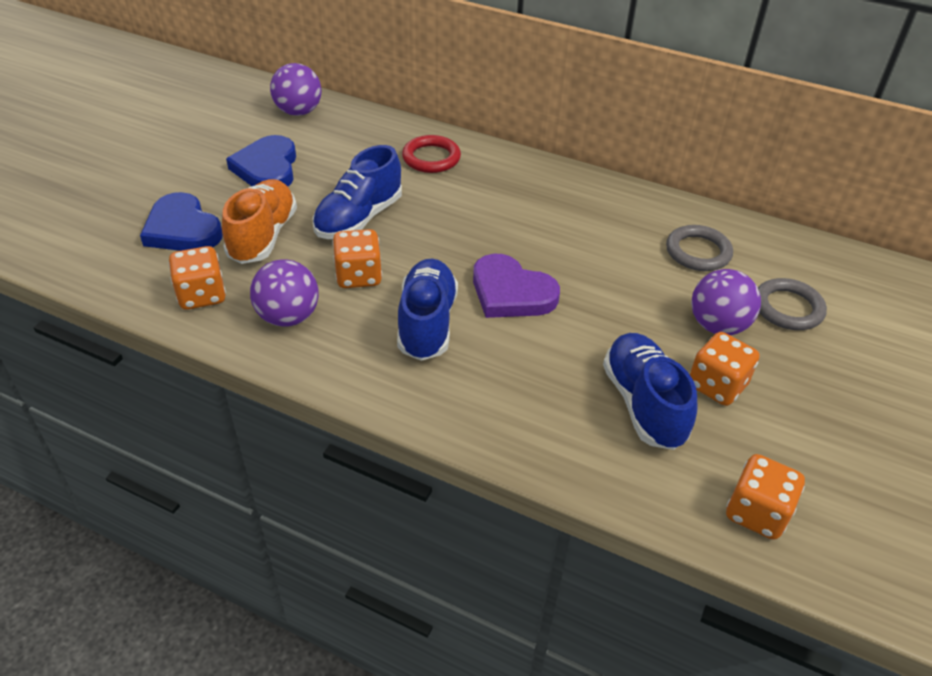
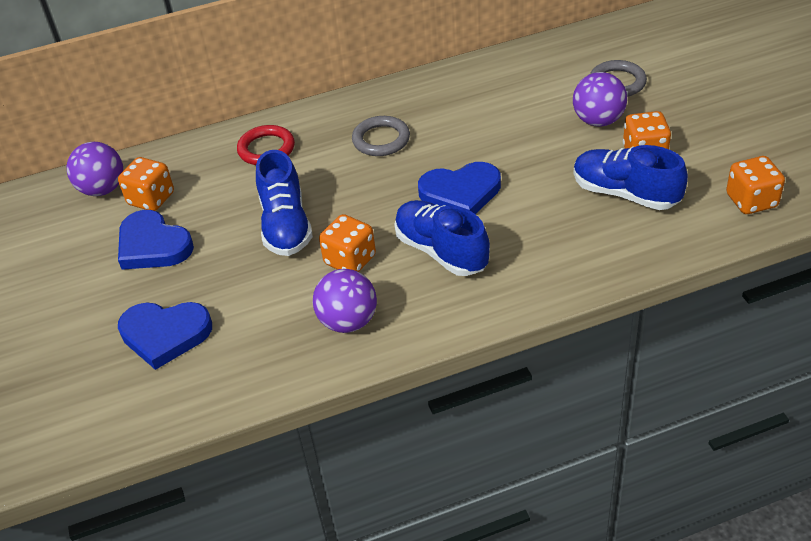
camera: 40 degrees left, 0 degrees up
orange dice [169,246,226,310] -> orange dice moved to [118,157,174,211]
orange shoe [222,179,297,264] -> none
purple heart [473,254,560,318] -> blue heart [418,162,501,214]
grey ring [666,225,733,271] -> grey ring moved to [352,116,410,156]

